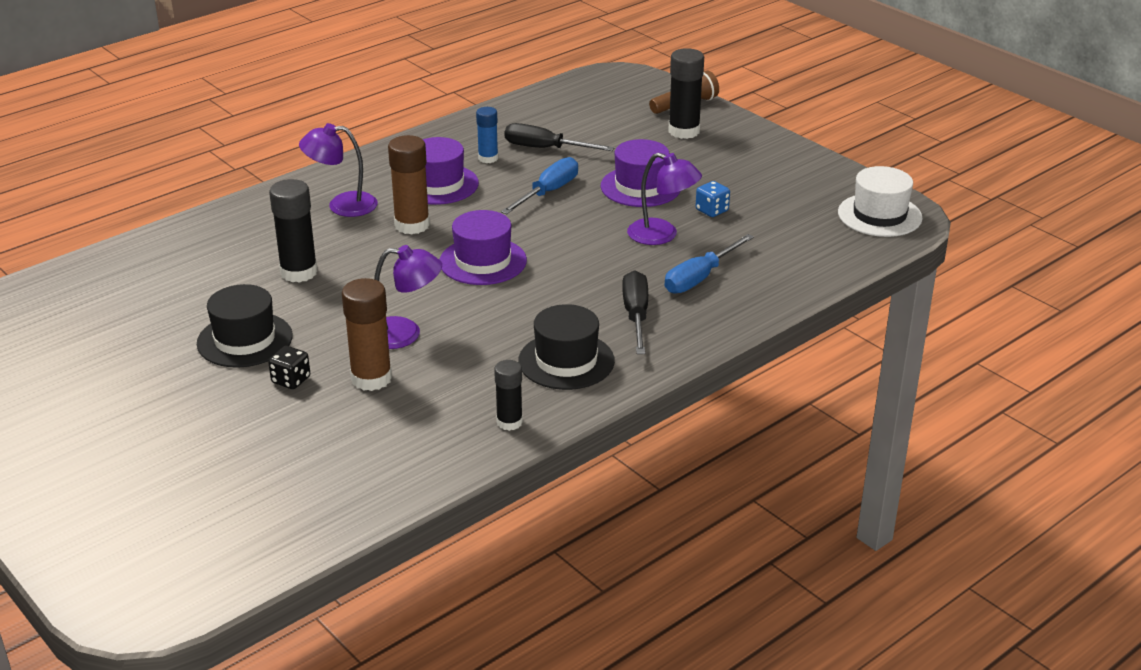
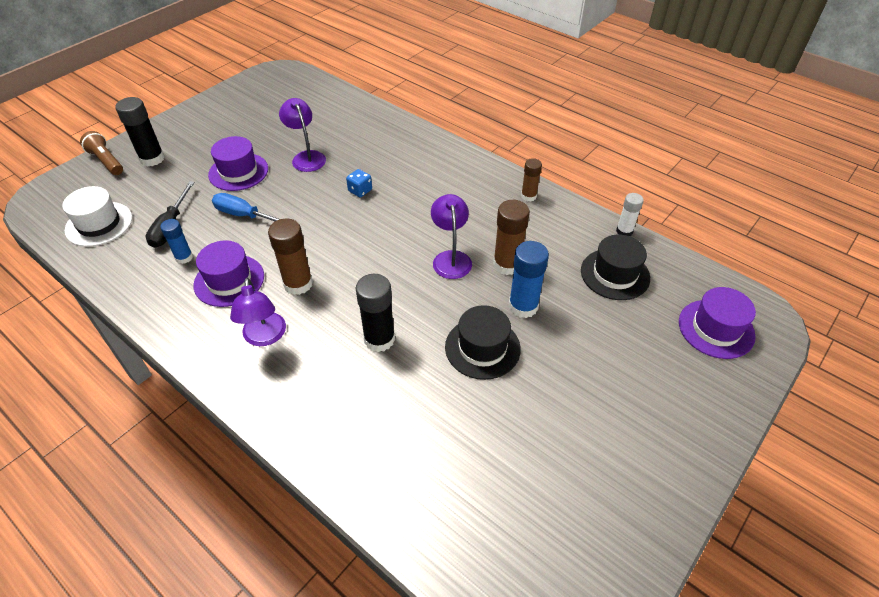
camera: 100 degrees left, 15 degrees up
black dice [268,346,310,389] -> blue glue stick [509,241,549,318]
purple hat [439,210,527,285] -> purple hat moved to [679,287,756,359]
black glue stick [494,360,523,431] -> brown glue stick [521,158,542,202]
black hat [518,304,615,390] -> black hat moved to [581,235,650,300]
black screwdriver [622,270,648,354] -> none
purple lamp [627,153,702,245] -> purple lamp turned 45 degrees counterclockwise [279,98,326,172]
blue screwdriver [664,234,754,294] -> none
blue dice [696,181,730,217] -> blue dice moved to [346,169,372,197]
white hat [838,166,922,237] -> white hat moved to [62,186,132,247]
none -> white glue stick [616,193,644,236]

